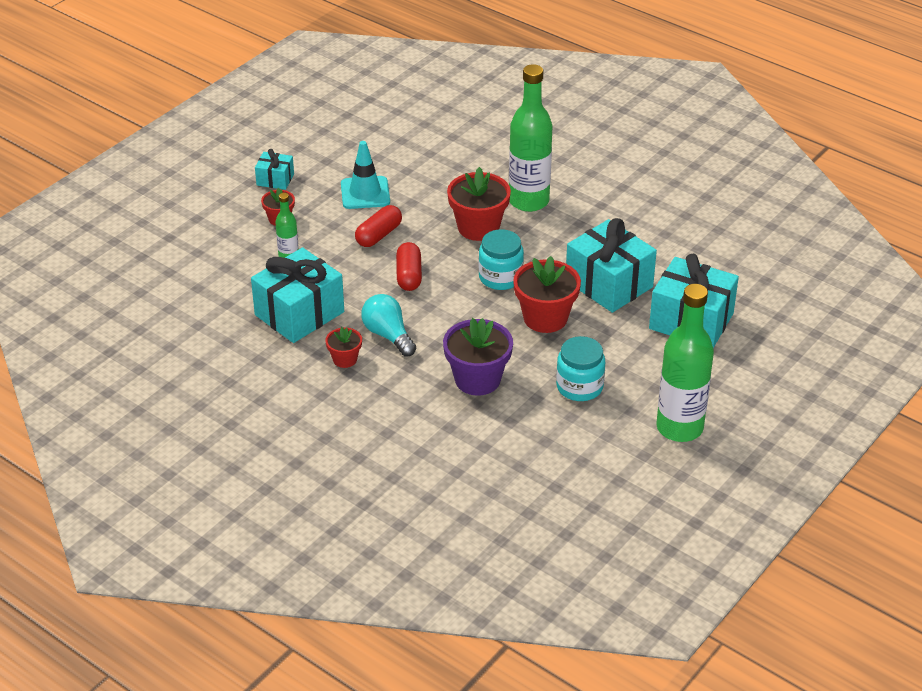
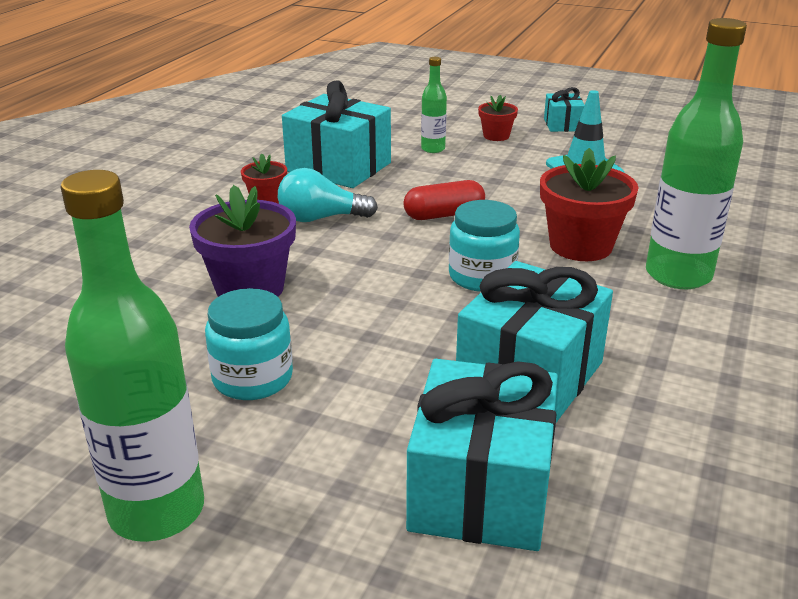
camera: 75 degrees right, 10 degrees down
red capsule [355,205,402,247] -> none
turquoise light bulb [361,294,416,357] -> turquoise light bulb turned 135 degrees counterclockwise [278,168,378,222]
red flower pot [513,256,581,333] -> none

